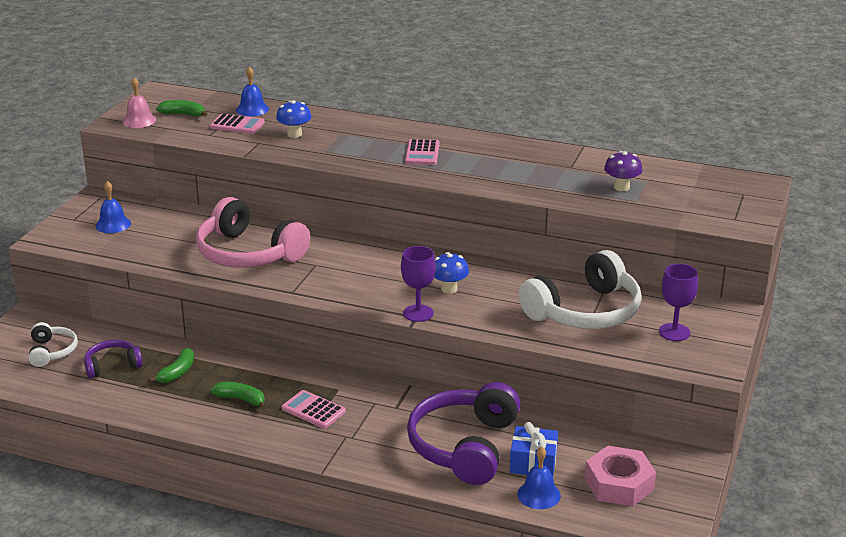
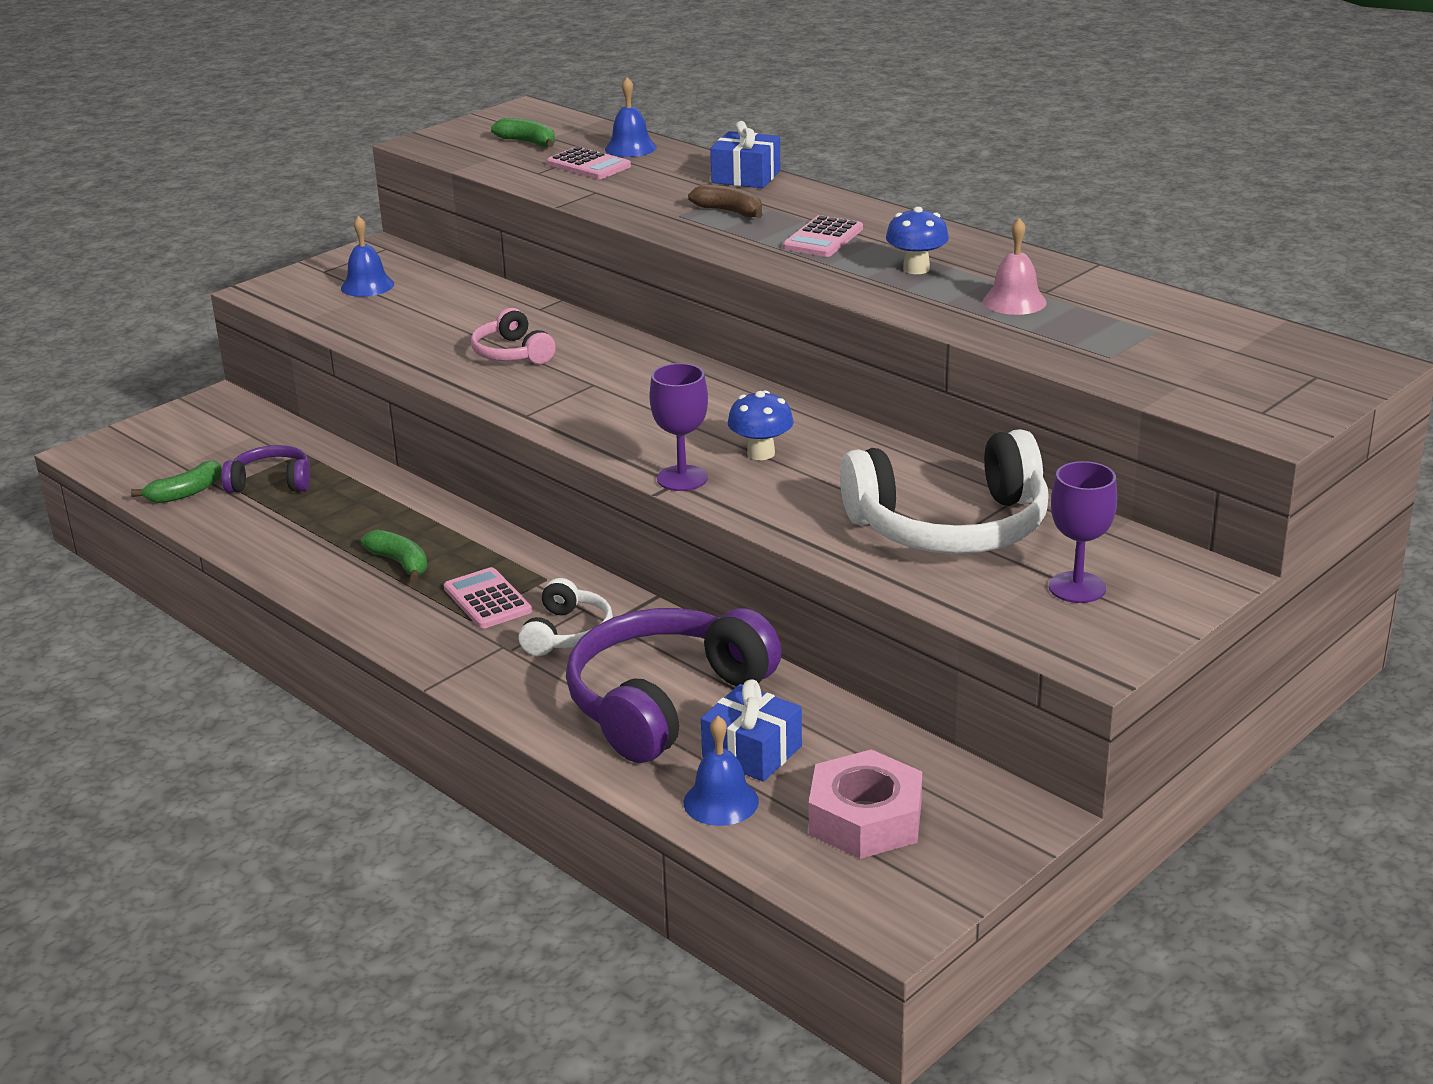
camera: 25 degrees right, 0 degrees up
white headphones [28,322,78,367] -> white headphones moved to [519,578,613,656]
pink bell [122,77,156,128] -> pink bell moved to [983,218,1047,315]
green banana [148,348,194,383] -> green banana moved to [131,460,222,503]
pink headphones [196,197,310,268] -> pink headphones [471,308,556,364], size x0.50
blue mushroom [276,100,311,138] -> blue mushroom moved to [886,207,949,274]
purple mushroom [604,151,643,191] -> none
none -> brown banana [688,185,763,218]
none -> blue gift [710,121,780,188]

